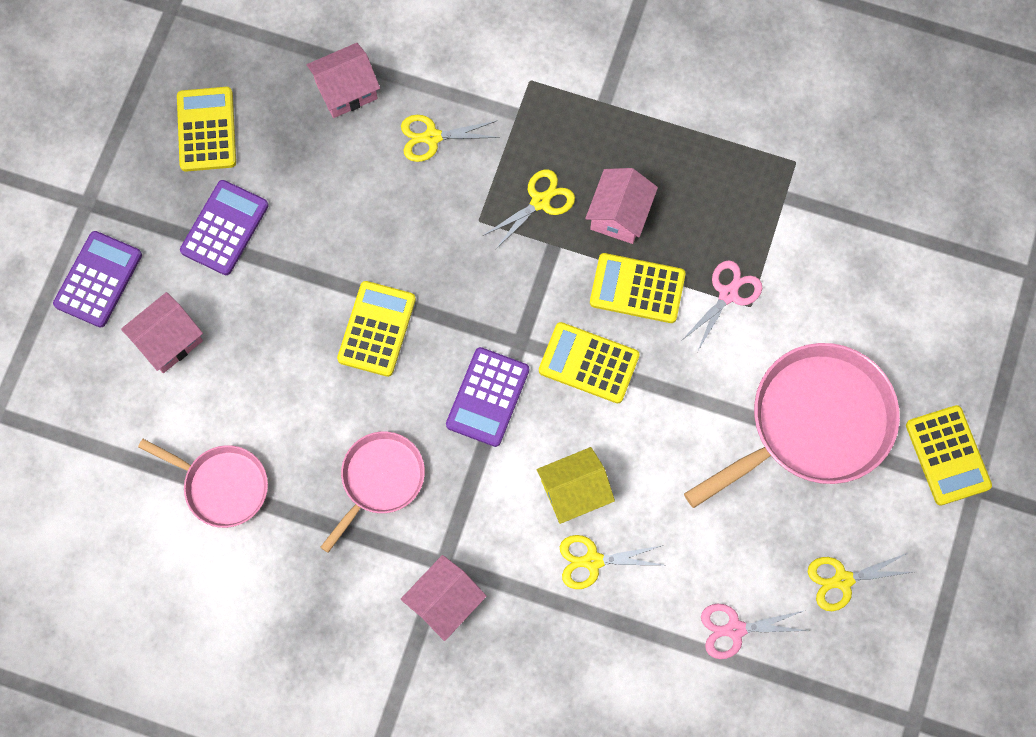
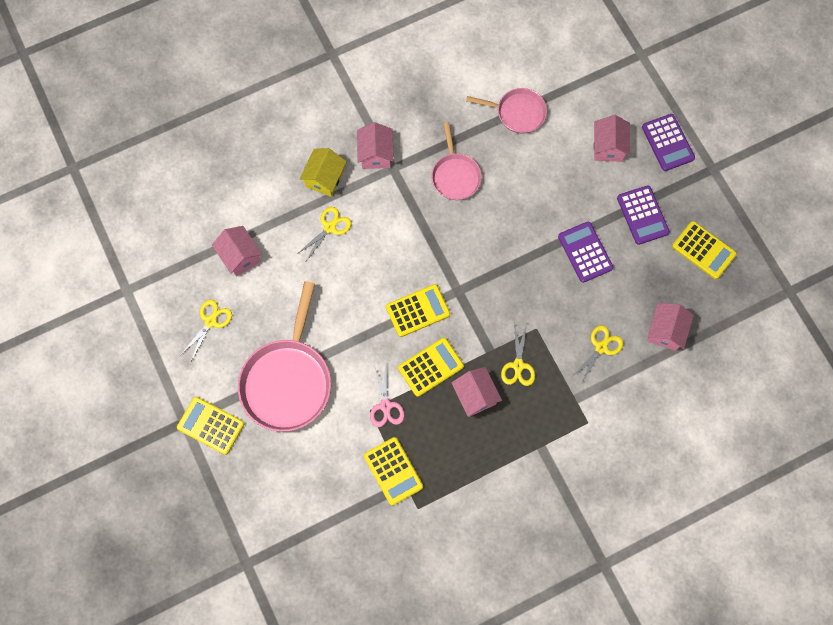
camera: 135 degrees right, 0 degrees up
pink pan [138,439,268,528] -> pink pan turned 150 degrees counterclockwise [466,88,547,134]
yellow calculator [337,281,416,377] -> yellow calculator moved to [364,437,423,506]
purple calculator [446,347,529,447] -> purple calculator moved to [558,222,613,283]
yellow house [536,447,615,524] -> yellow house moved to [300,148,347,197]
pink scissors [701,604,809,659] -> pink house [212,226,262,277]

